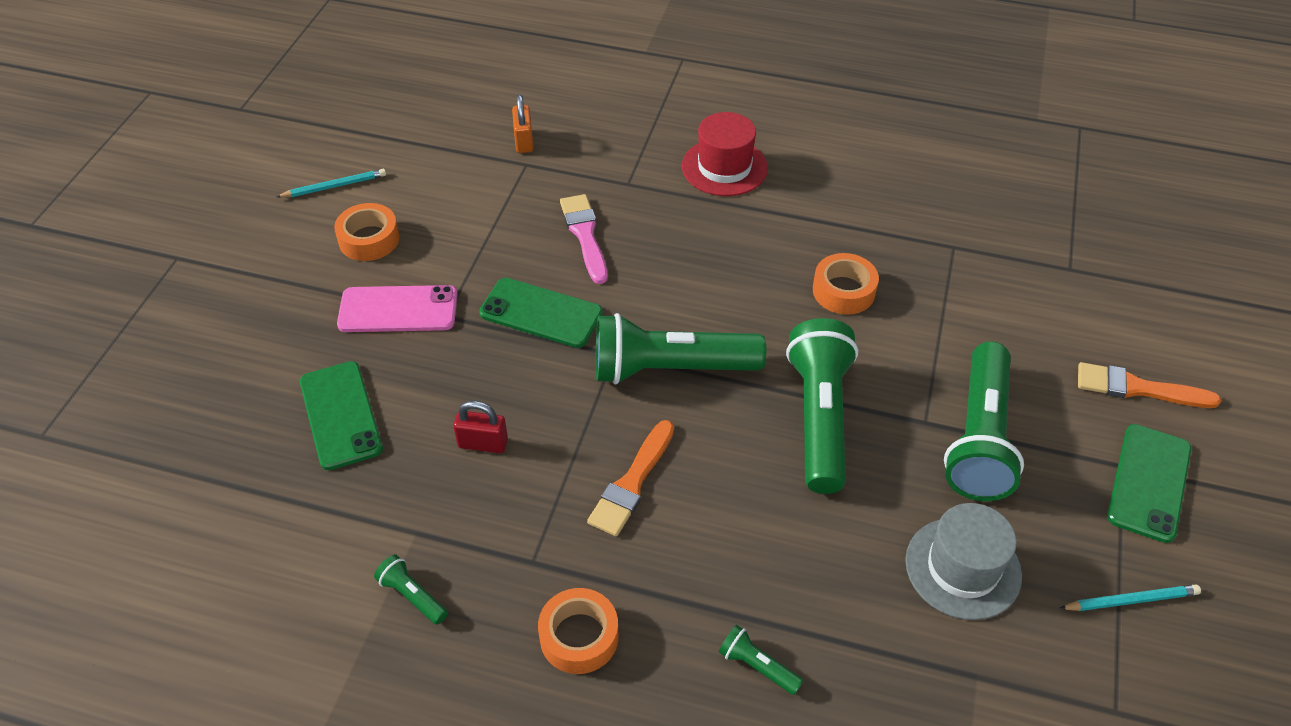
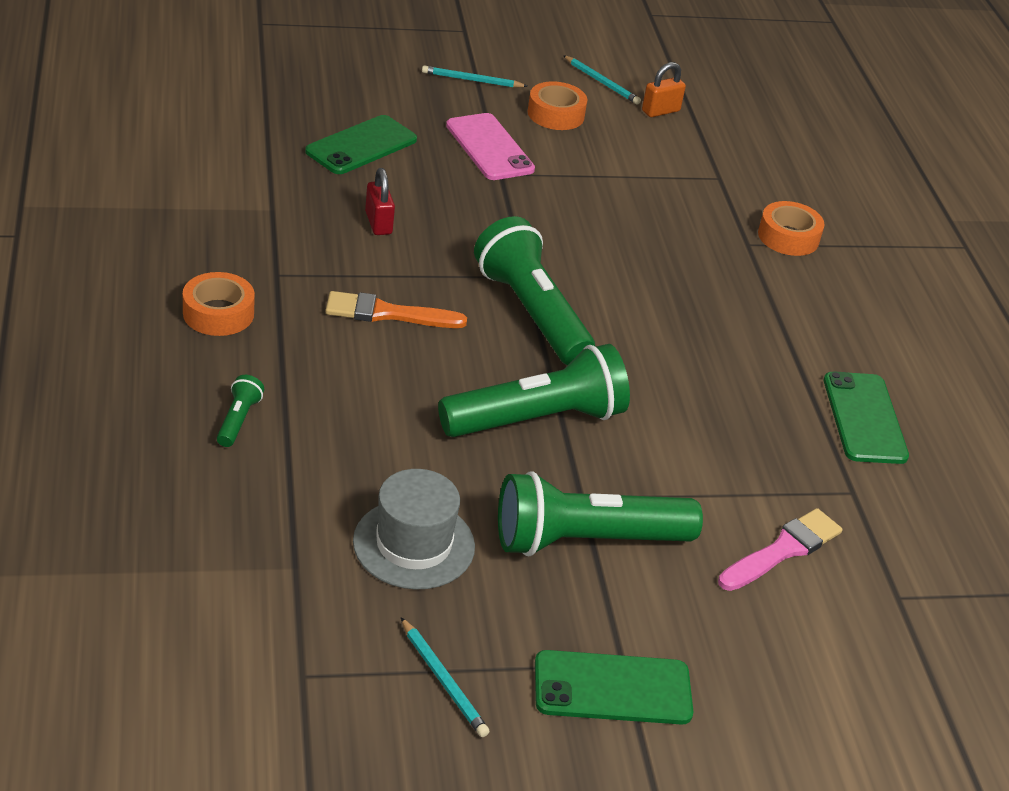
camera: 60 degrees right, 10 degrees down
green flashlight [374,554,448,625] -> none
green phone [479,278,603,348] -> green phone moved to [824,372,909,464]
orange padlock [512,94,533,153] -> orange padlock moved to [642,62,686,117]
pink brush [560,194,607,284] -> pink brush moved to [718,508,842,591]
red hat [682,112,768,196] -> none
orange tape [813,253,879,315] -> orange tape moved to [758,201,825,256]
orange brush [1078,362,1221,408] -> none
none -> turquoise pencil [422,65,528,88]

